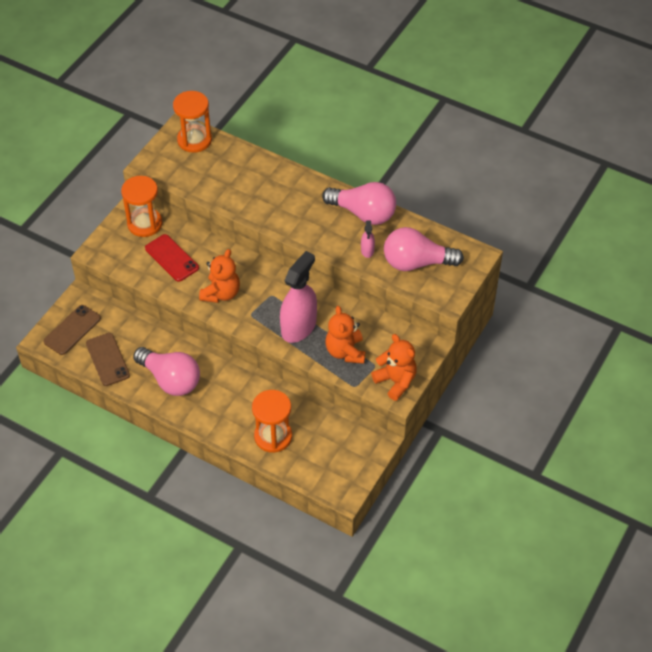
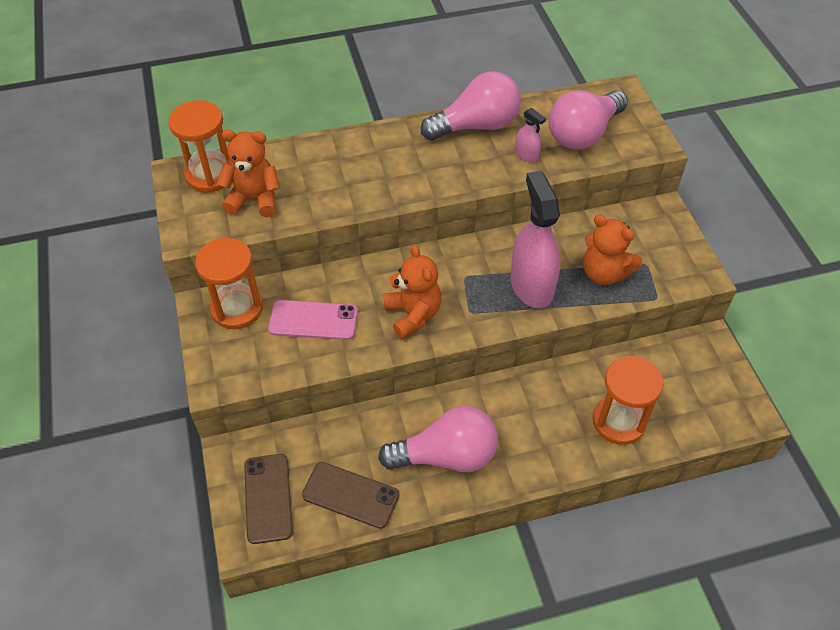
camera: 45 degrees left, 0 degrees up
red phone [145,234,199,282] -> pink phone [268,300,358,340]
orange teddy bear [371,334,417,401] -> orange teddy bear moved to [217,129,280,217]

